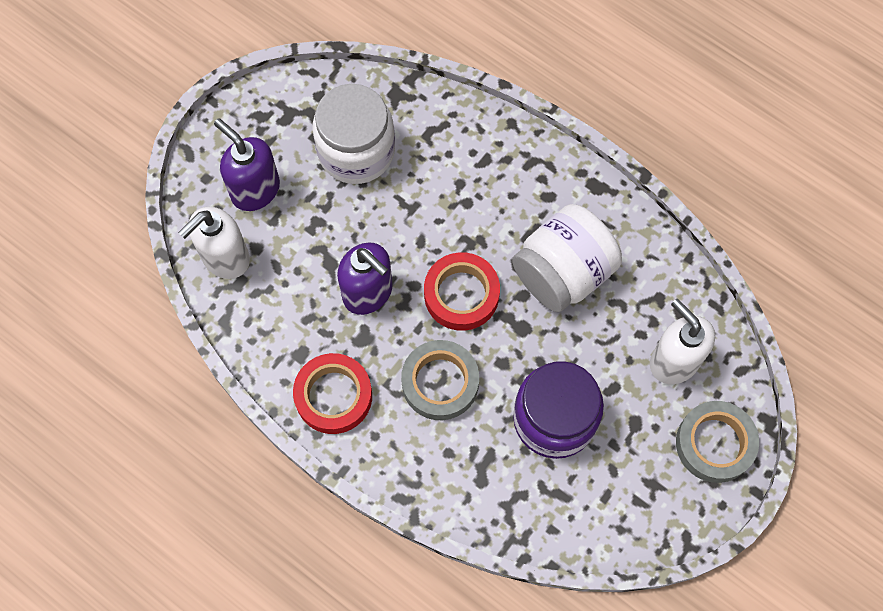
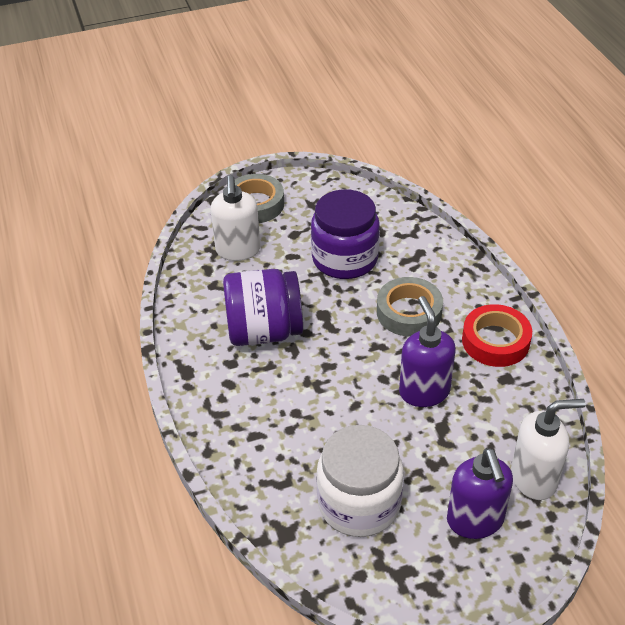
camera: 145 degrees left, 25 degrees down
red tape [424,252,500,331] -> none
white jar [512,204,622,312] -> purple jar [223,269,303,346]

